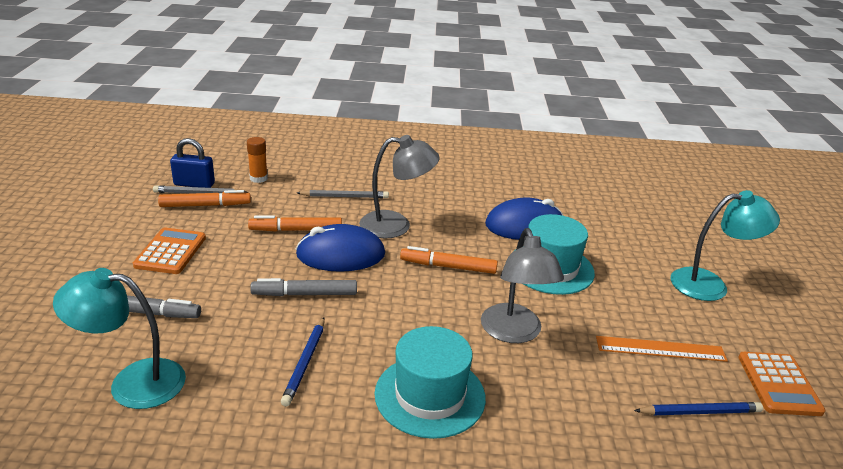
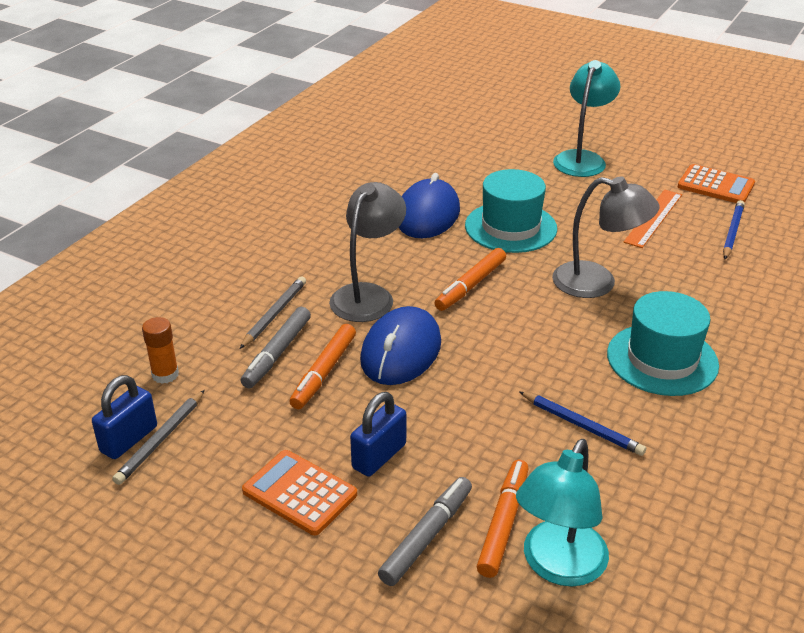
camera: 60 degrees left, 5 degrees up
orange marker [158,190,251,207] -> orange marker moved to [477,460,529,578]
grey marker [250,278,357,296] -> grey marker moved to [241,307,311,388]
none -> blue padlock [350,392,406,477]

